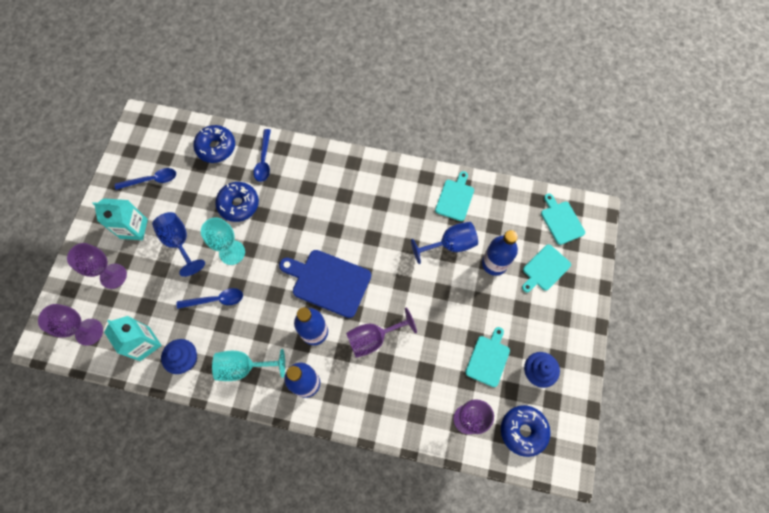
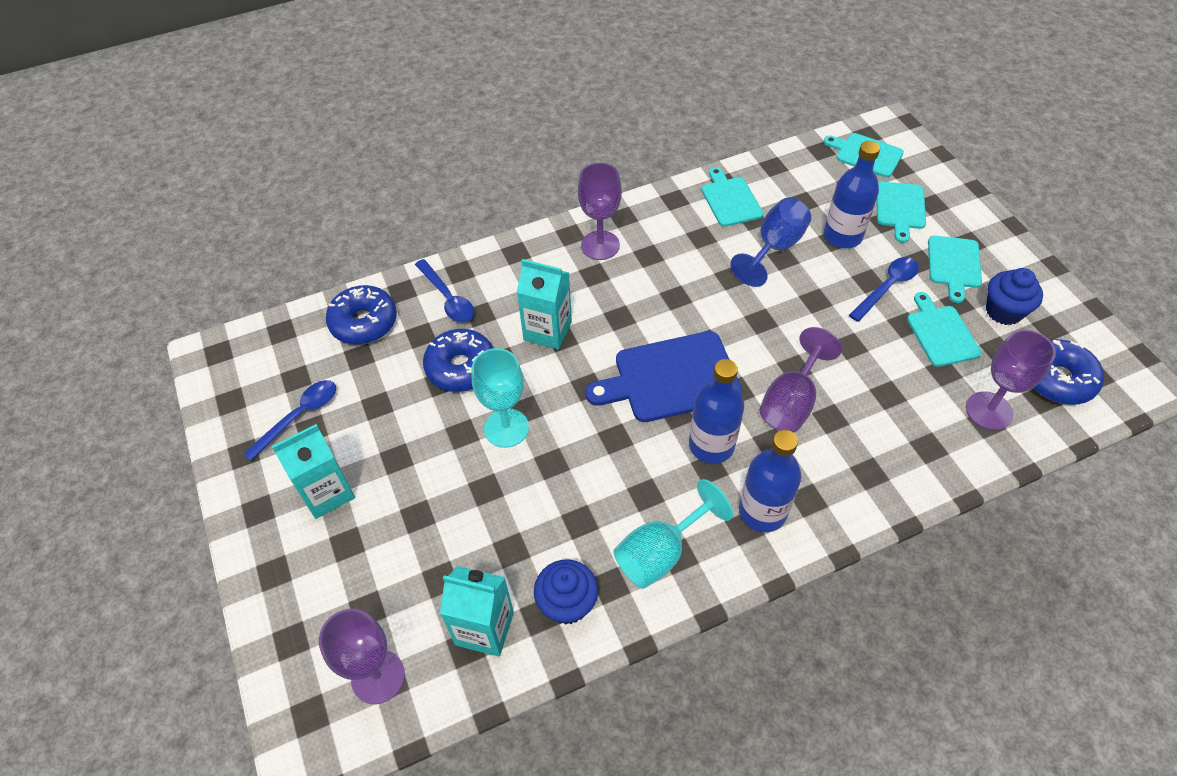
camera: 35 degrees left, 15 degrees down
purple goblet [67,243,127,289] -> purple goblet moved to [578,163,622,260]
blue goblet [152,212,205,277] -> none
blue spoon [176,288,243,309] -> blue spoon moved to [849,257,919,322]
none -> turquoise carton [517,259,572,350]
none -> turquoise cutting board [928,236,982,303]

